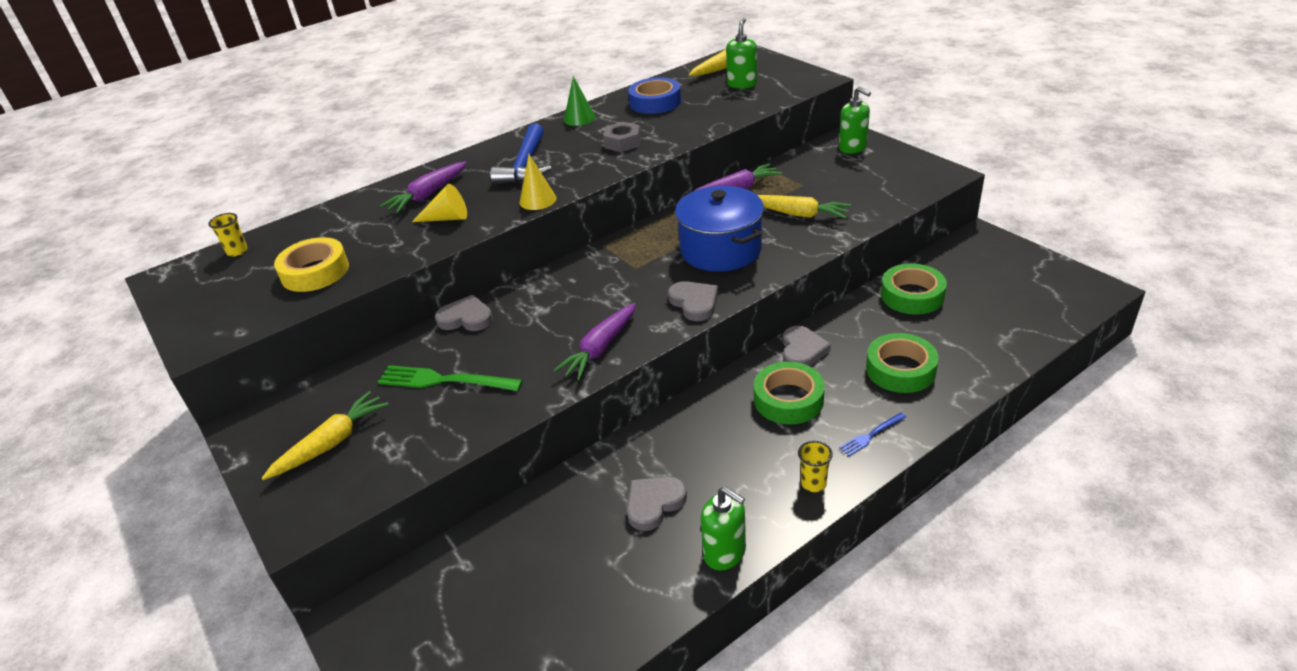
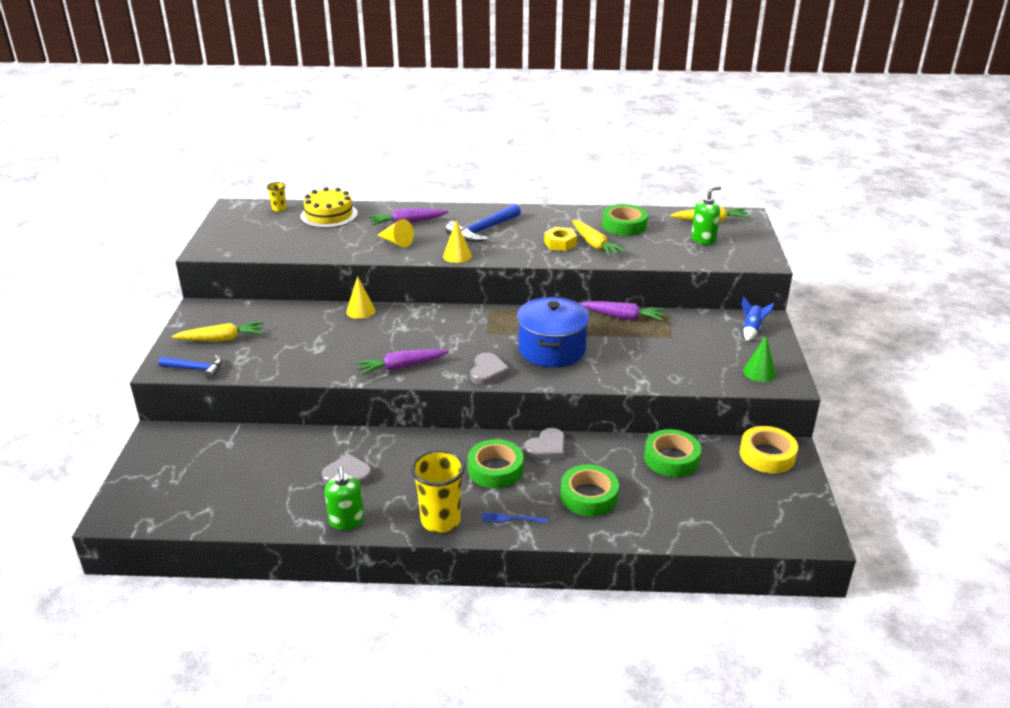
camera: 35 degrees right, 5 degrees down
yellow tape [274,237,349,292] -> yellow tape moved to [740,426,798,473]
green fork [378,365,523,391] -> none
grey heart [435,295,493,331] -> yellow cone [346,276,375,319]
green cone [564,76,596,126] -> green cone moved to [743,335,776,382]
grey nut [603,122,641,152] -> yellow nut [544,227,577,251]
blue tape [628,77,681,114] -> green tape [602,204,648,236]
yellow carrot [757,195,851,219] -> yellow carrot moved to [572,220,626,257]
yellow cup [798,441,833,492] -> yellow cup [411,450,465,533], size x2.04
green soap dispenser [839,87,871,154] -> blue rocket [742,297,775,341]
none -> blue hammer [158,355,222,379]
none -> yellow cake [301,187,358,228]

